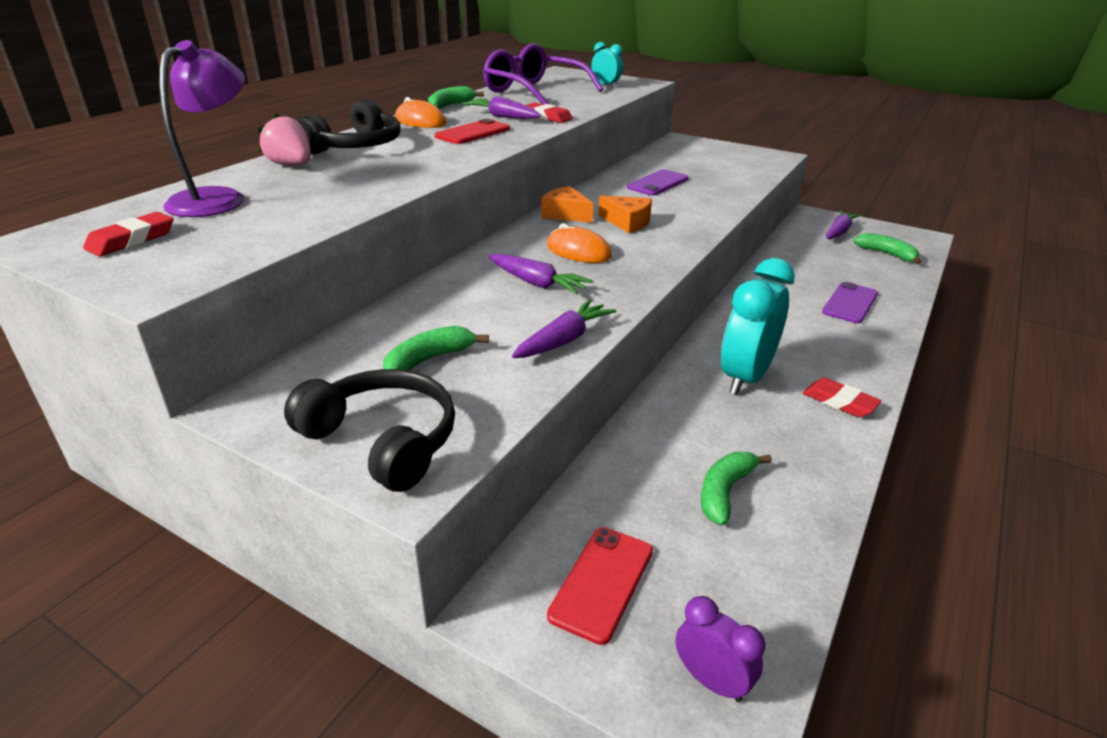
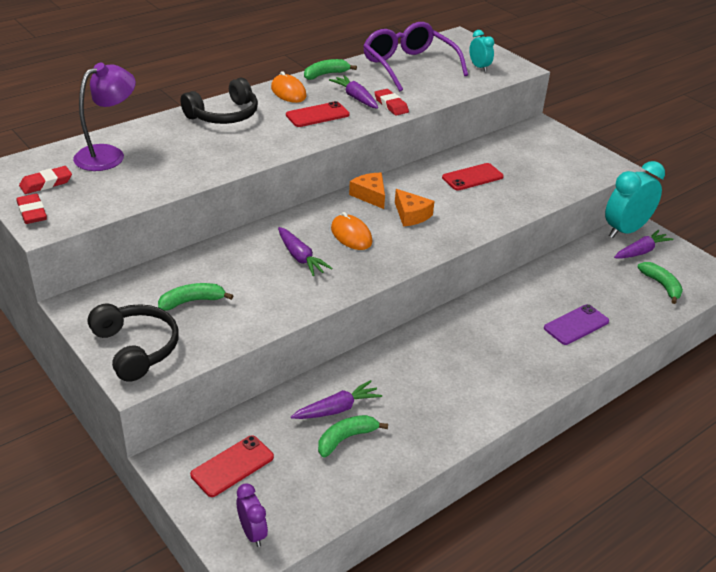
camera: 20 degrees right, 5 degrees up
pink strawberry [258,113,311,165] -> none
purple carrot [512,299,616,358] -> purple carrot moved to [291,380,382,419]
purple phone [627,169,688,196] -> red phone [442,163,504,191]
turquoise clock [721,258,795,395] -> turquoise clock moved to [605,161,665,238]
red eraser [803,377,882,417] -> red eraser moved to [16,194,47,224]

